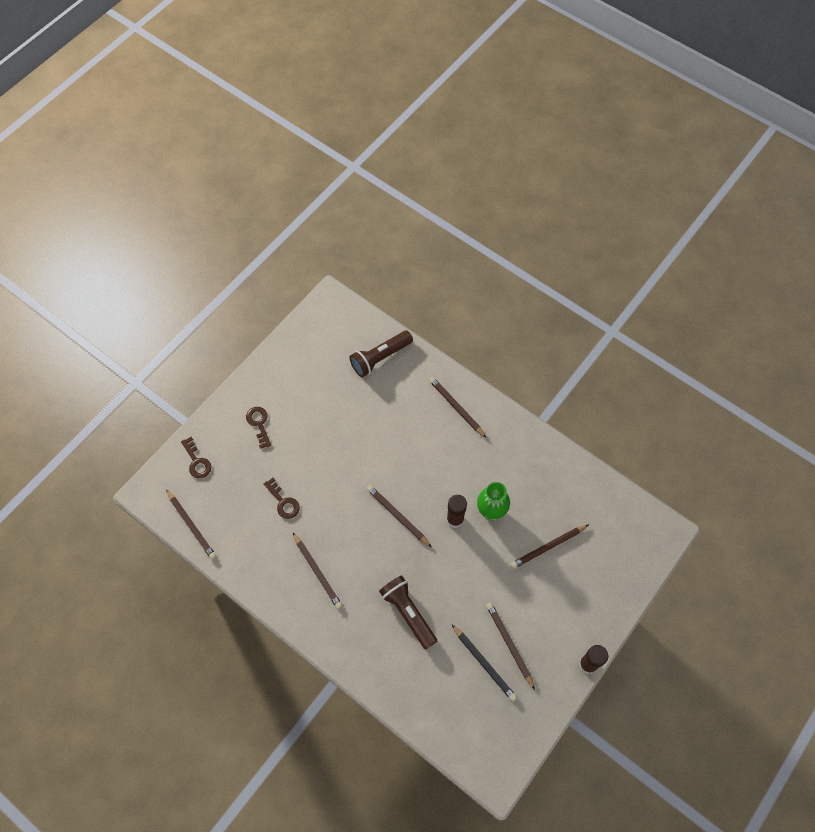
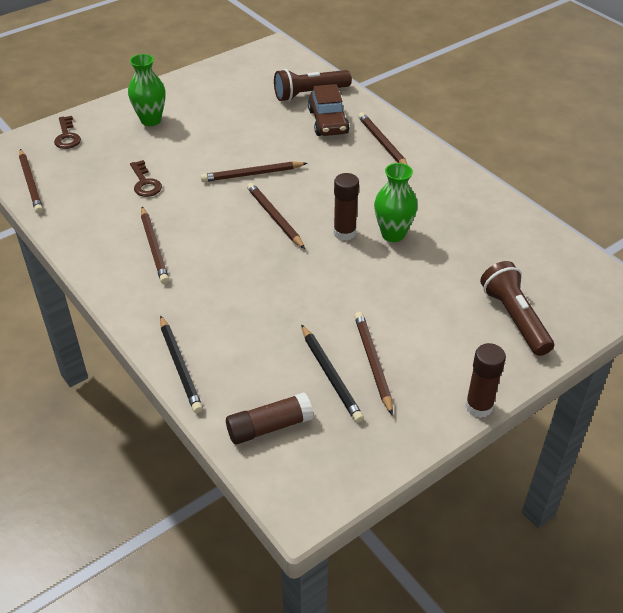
camera: 15 degrees right, 20 degrees down
brown key [246,407,271,449] -> green vase [128,54,166,126]
brown flashlight [379,575,437,649] -> brown flashlight moved to [480,261,554,356]
brown pencil [511,524,589,569] -> brown pencil moved to [201,161,307,182]
none -> black pencil [160,315,203,413]
none -> brown glue stick [226,392,313,444]
none -> brown car [308,84,350,136]

